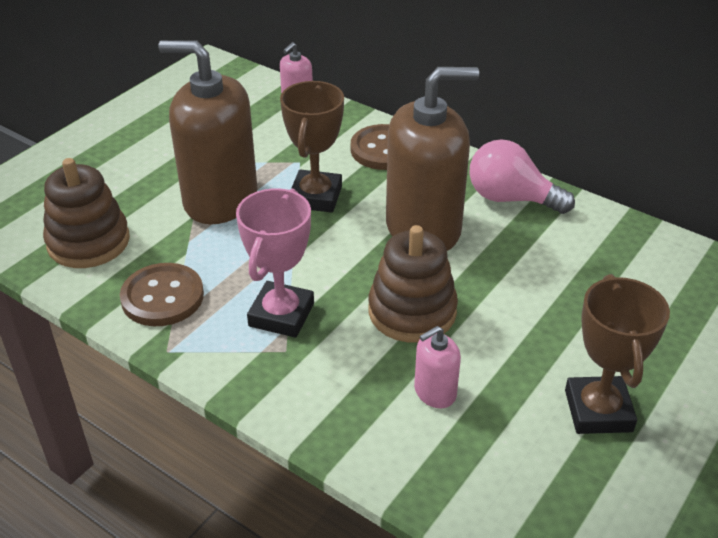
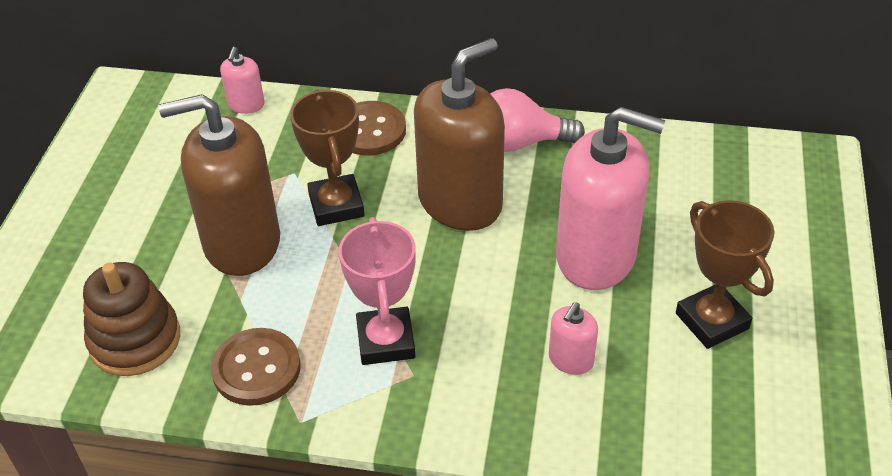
camera: 25 degrees left, 5 degrees up
brown stacking toy [369,225,458,343] -> none
none -> pink soap dispenser [556,107,665,290]

